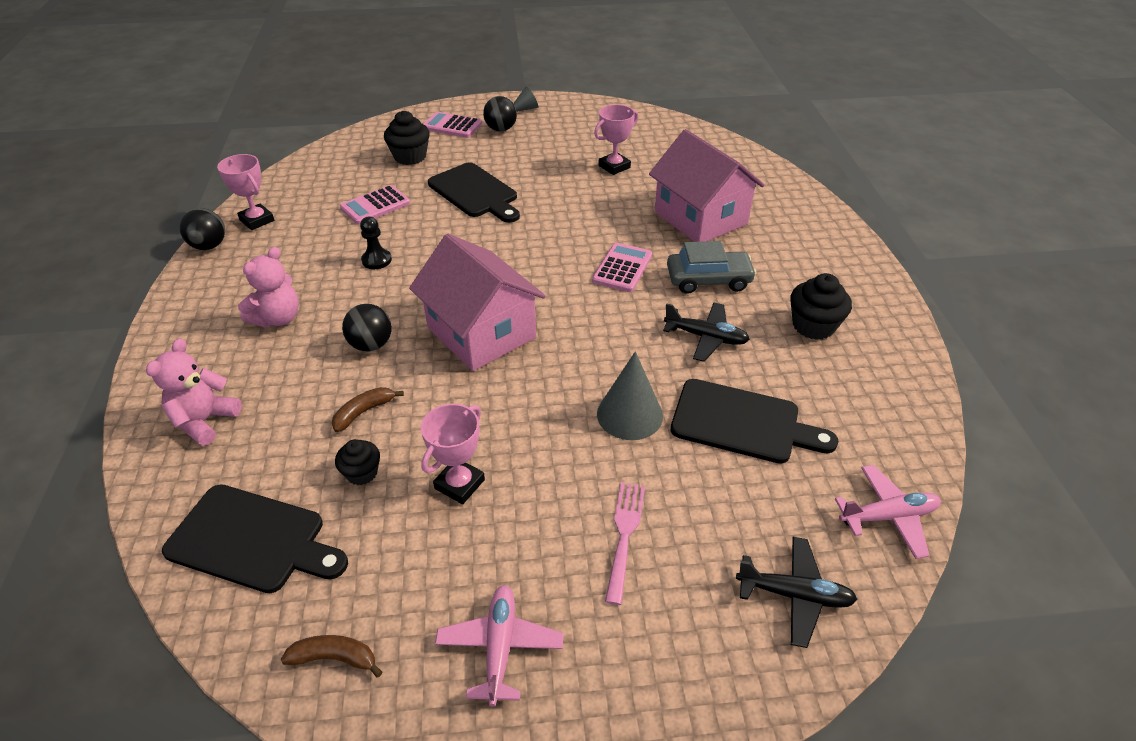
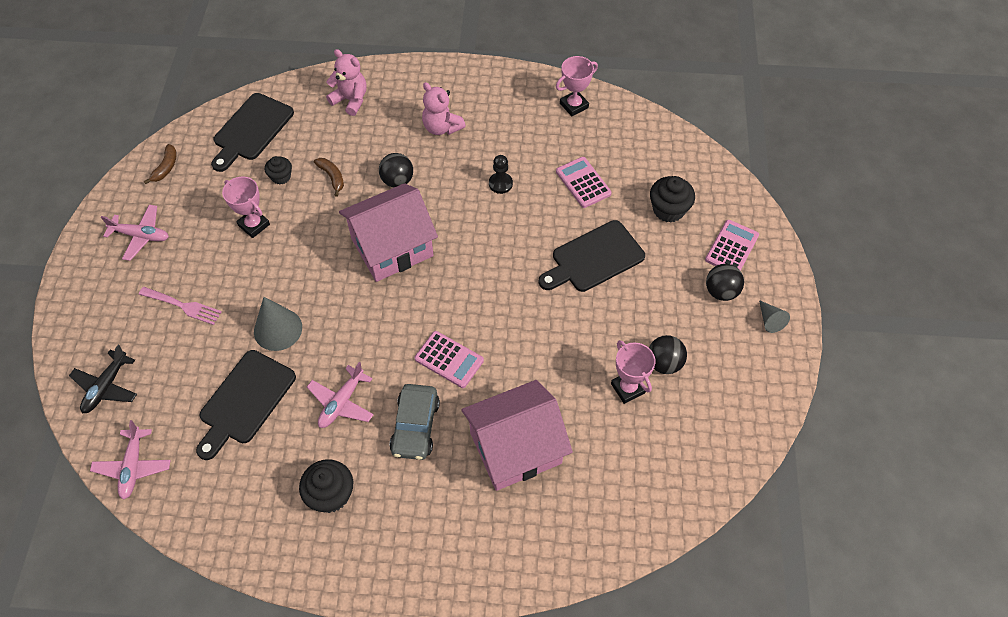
camera: 100 degrees right, 15 degrees up
black ball [180,208,225,250] -> black ball moved to [649,335,687,374]
black plane [663,302,750,362] -> pink plane [307,362,374,428]

